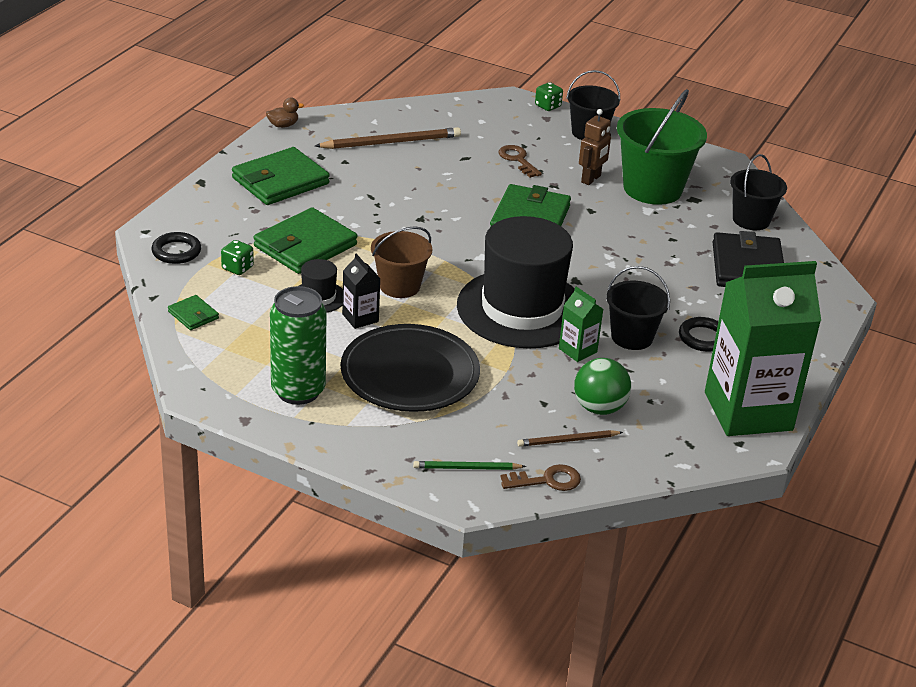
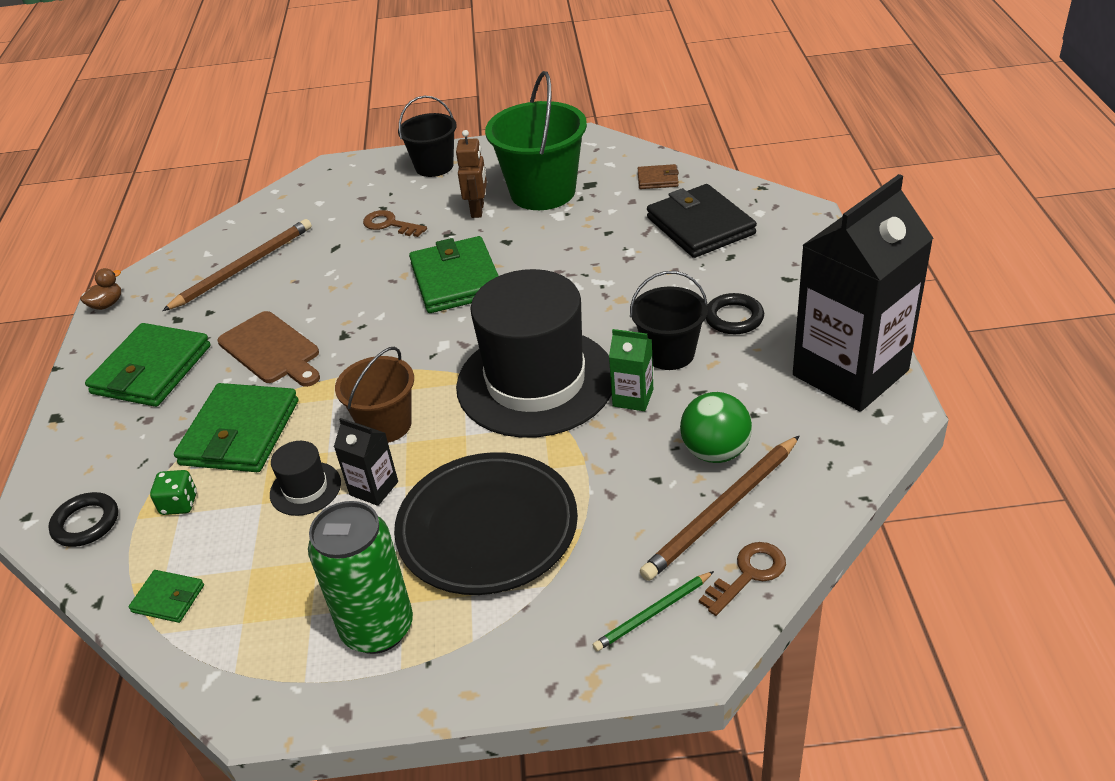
camera: 25 degrees left, 5 degrees up
brown pencil [517,430,623,447] -> brown pencil [640,435,800,581], size x1.76
green dice [535,82,563,111] -> none
green carton [705,261,821,436] -> black carton [793,174,934,412]
black bucket [730,154,787,230] -> brown wallet [638,164,679,189]
none -> brown cutting board [218,311,320,387]

